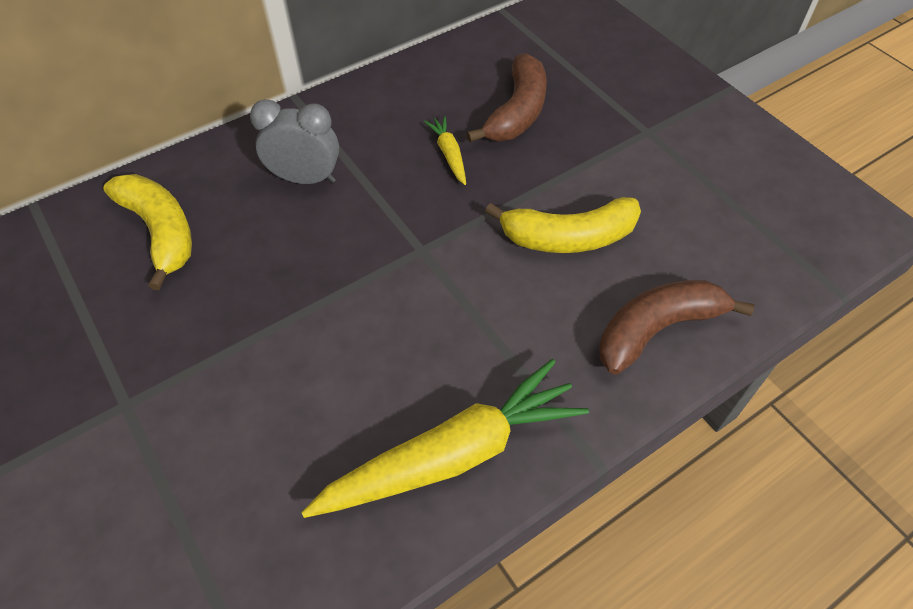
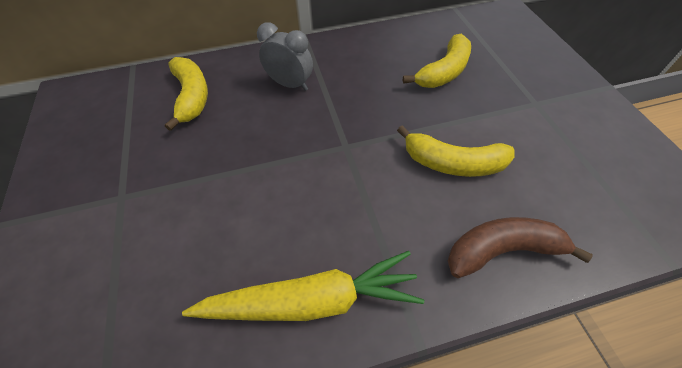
camera: 20 degrees right, 0 degrees up
yellow carrot [424,116,466,185] -> none
brown banana [466,53,547,142] -> yellow banana [403,34,471,88]

